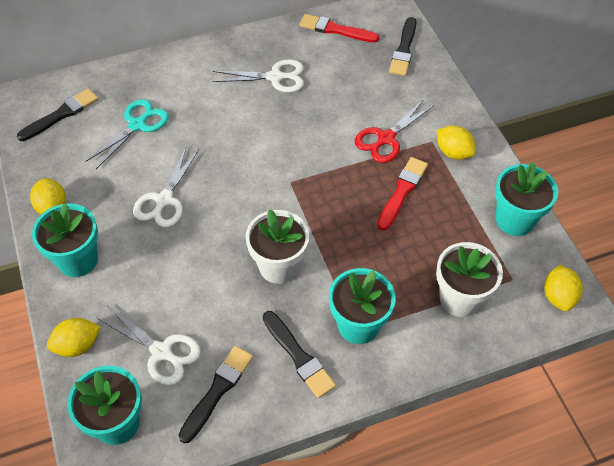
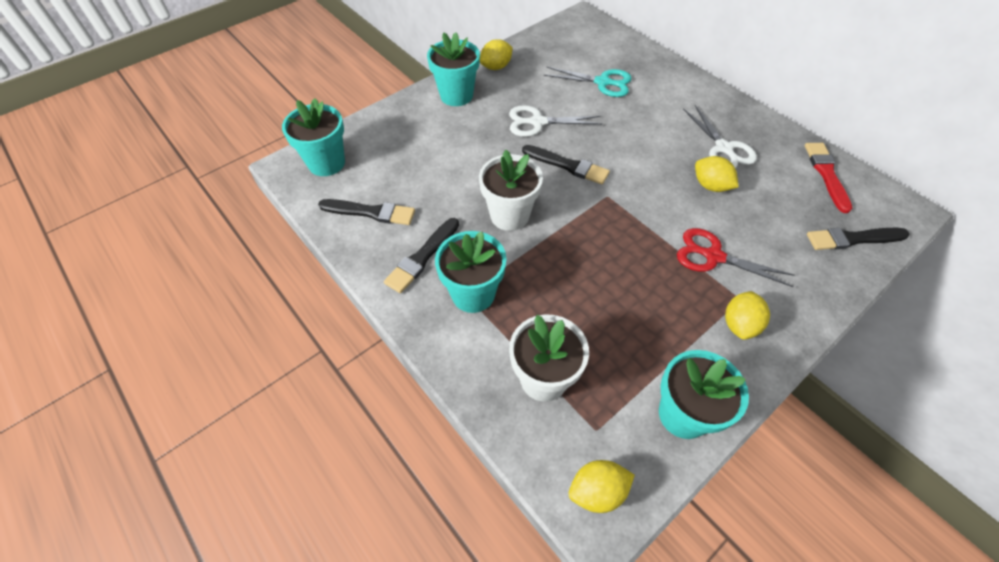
camera: 70 degrees right, 0 degrees up
black brush [17,89,98,141] -> black brush moved to [522,145,610,184]
yellow lemon [47,318,101,357] -> yellow lemon moved to [695,156,739,192]
white scissors [97,306,201,385] -> none
red brush [377,157,428,230] -> none

